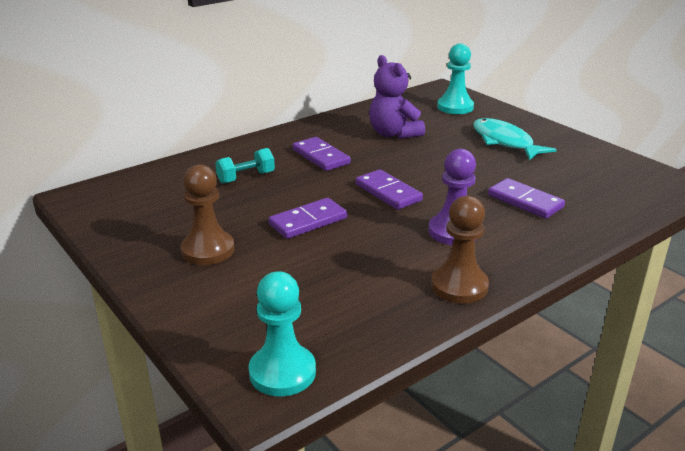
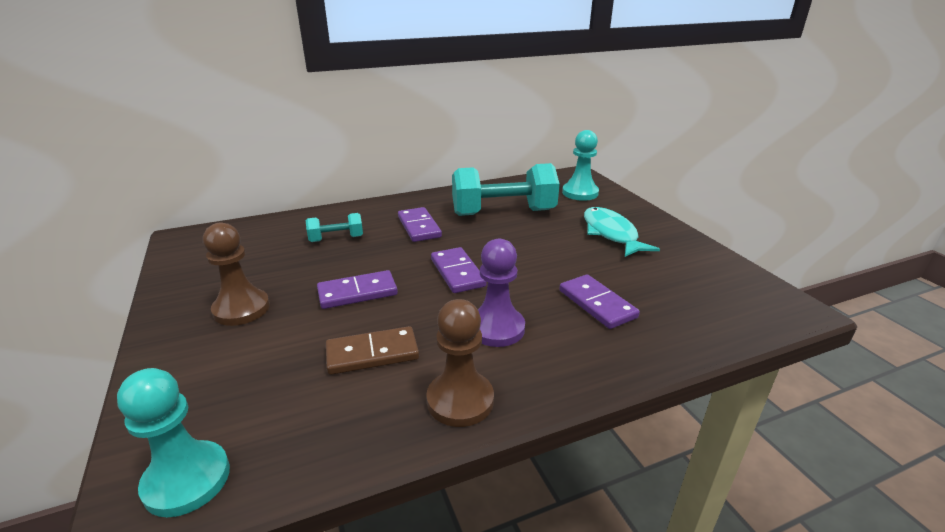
camera: 15 degrees right, 0 degrees up
purple teddy bear [369,55,425,139] -> turquoise dumbbell [452,163,560,216]
none -> brown domino [326,326,419,375]

